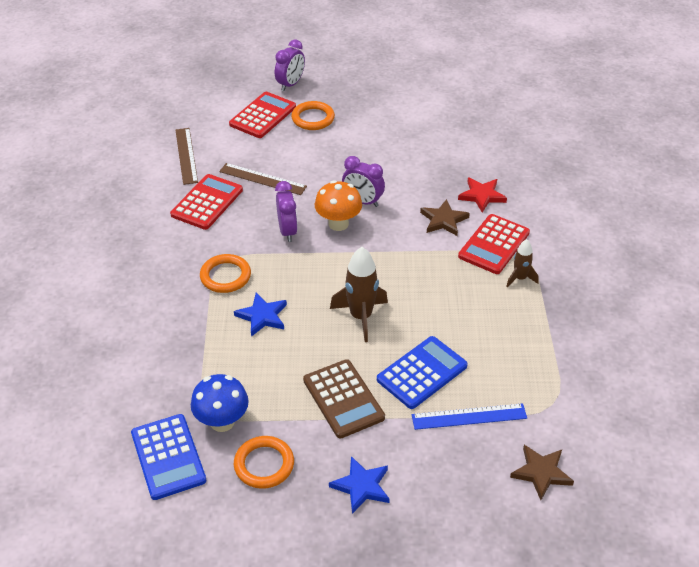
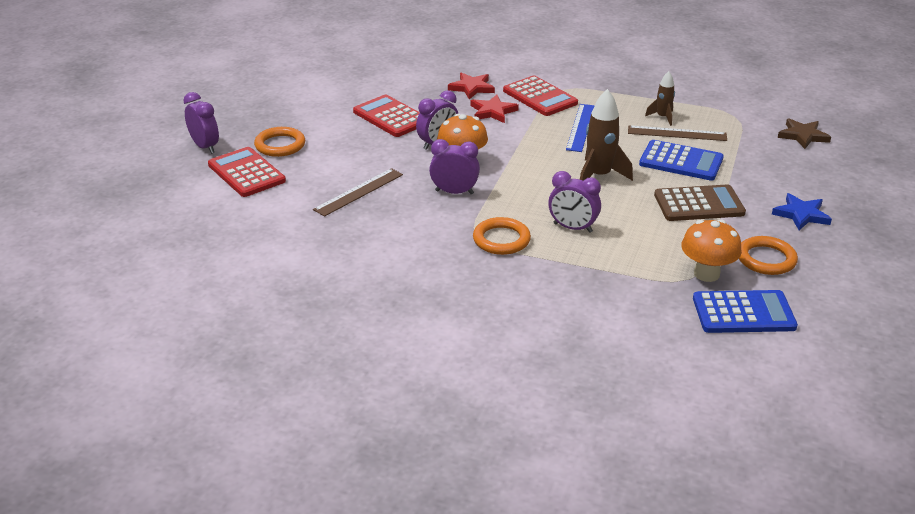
camera: 70 degrees left, 10 degrees down
red calculator [170,174,243,230] -> red calculator moved to [353,95,420,137]
brown ruler [175,128,198,185] -> brown ruler moved to [628,125,727,141]
blue mushroom [191,374,249,432] -> orange mushroom [681,220,742,282]
blue star [234,293,287,337] -> purple clock [548,171,601,233]
blue calculator [377,336,468,409] -> blue calculator turned 135 degrees clockwise [639,140,724,181]
blue ruler [412,403,527,430] -> blue ruler moved to [566,104,595,152]
brown star [420,199,470,236] -> red star [470,95,519,123]
brown rocket [506,239,539,288] -> brown rocket moved to [645,71,675,126]

